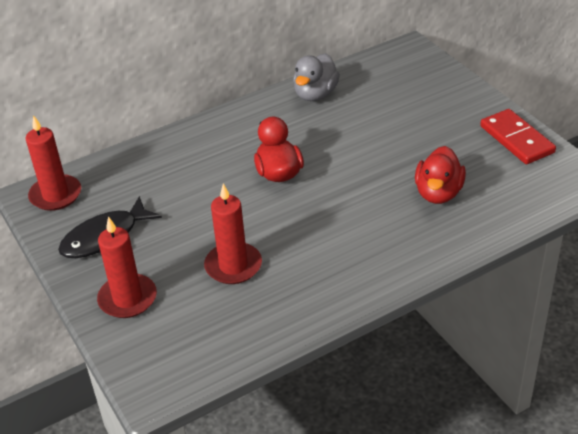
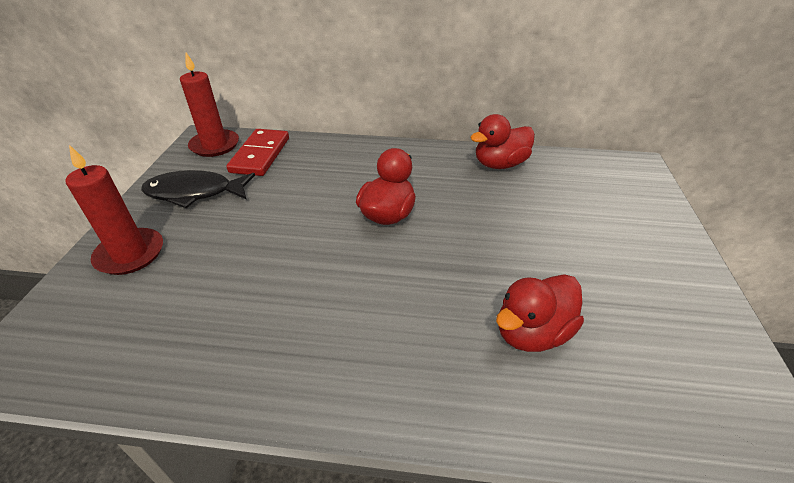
camera: 35 degrees right, 0 degrees up
red candle [204,184,262,284] -> none
grey duck [293,53,340,101] -> red duck [470,114,535,169]
red domino [480,109,556,164] -> red domino moved to [226,129,289,176]

